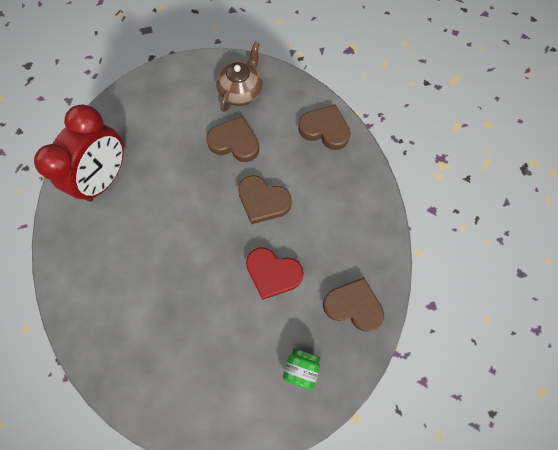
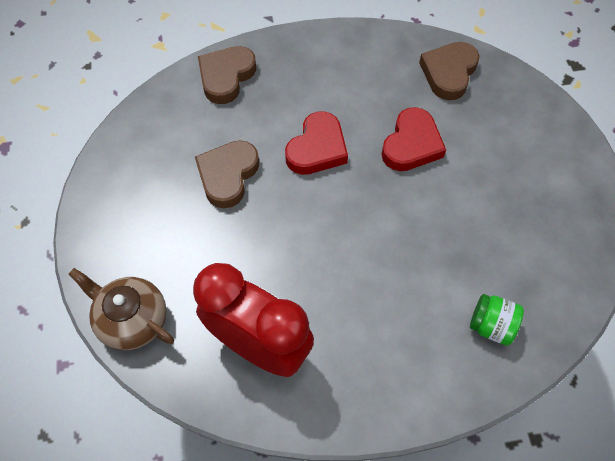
camera: 85 degrees left, 10 degrees down
brown teapot [216,42,263,112] -> brown teapot moved to [69,268,174,350]
brown heart [238,175,292,224] -> red heart [285,111,348,175]
green jar [283,348,320,390] -> green jar moved to [470,294,524,346]

